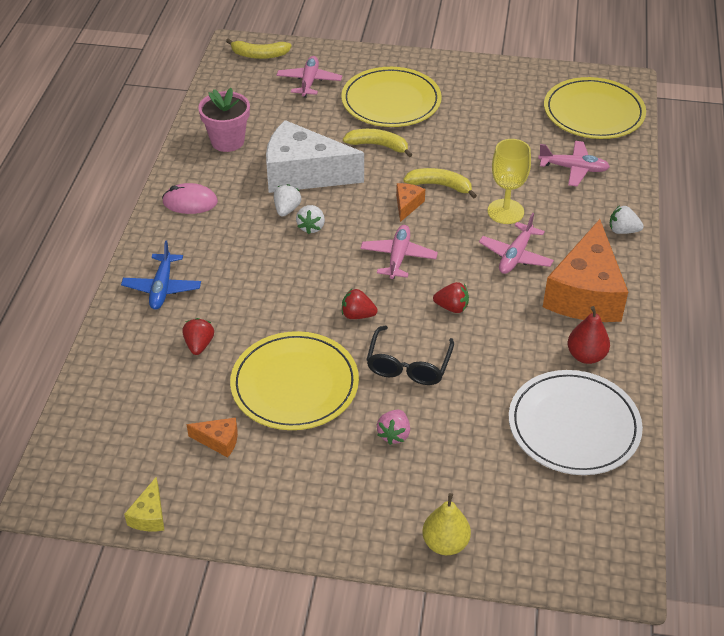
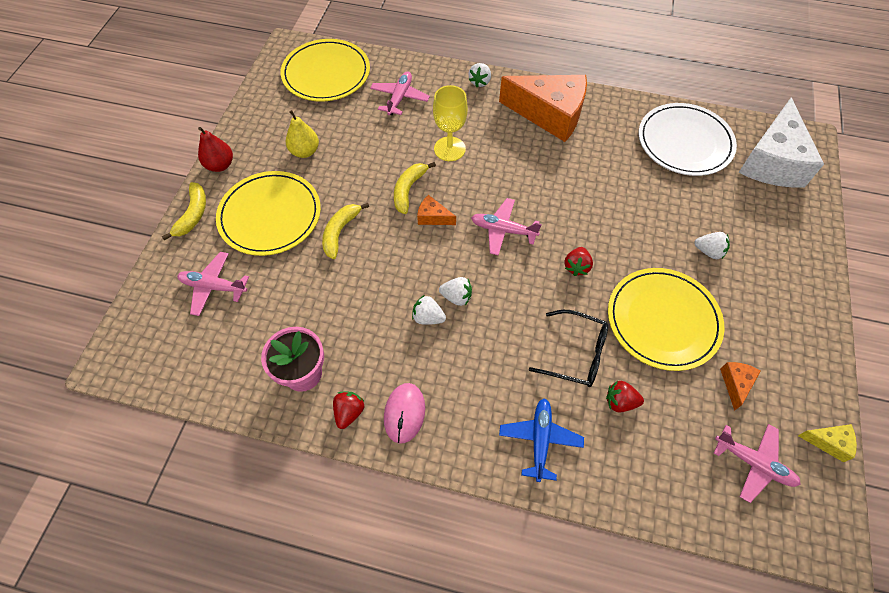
camera: 85 degrees left, 15 degrees up
blue plane [121,240,201,310] -> blue plane turned 90 degrees counterclockwise [499,398,584,482]
yellow banana [226,38,291,59] -> yellow banana moved to [161,182,206,240]
white cheese [266,120,364,193] -> white cheese moved to [738,98,824,187]
black glasses [366,326,454,385] -> black glasses moved to [529,310,608,387]
pink strawberry [377,410,410,445] -> white strawberry [694,232,730,259]
yellow pear [423,493,471,555] -> yellow pear moved to [286,110,319,158]
red strawberry [433,282,469,313] -> red strawberry moved to [333,391,365,429]
pink plane [479,213,554,274] -> pink plane moved to [714,424,801,503]
red pear [568,306,610,364] -> red pear moved to [198,127,233,172]

